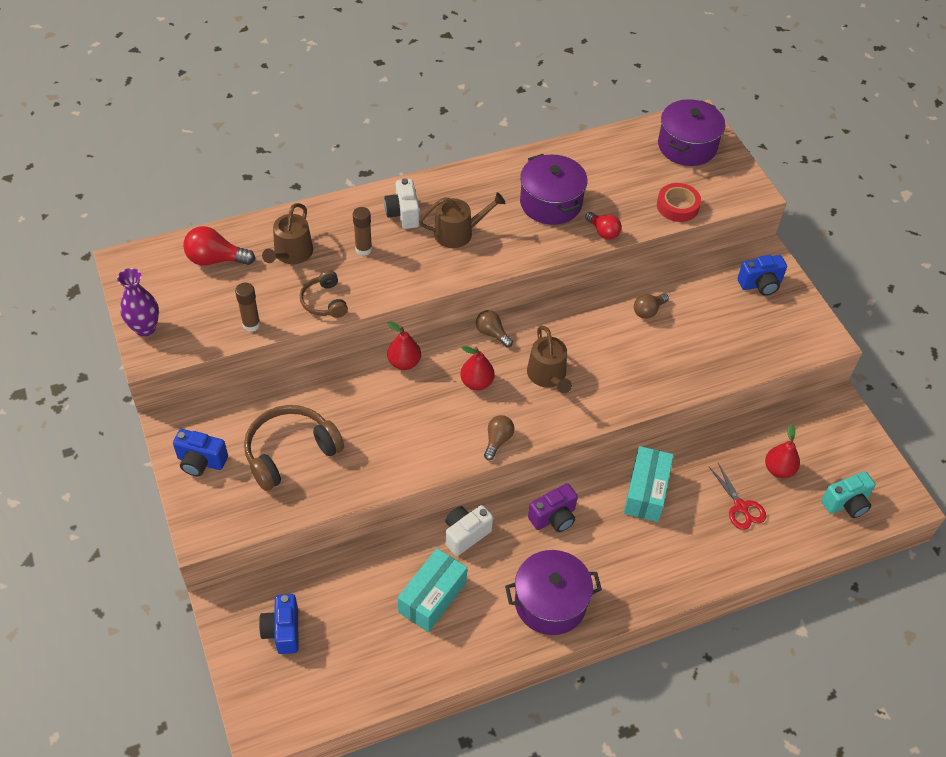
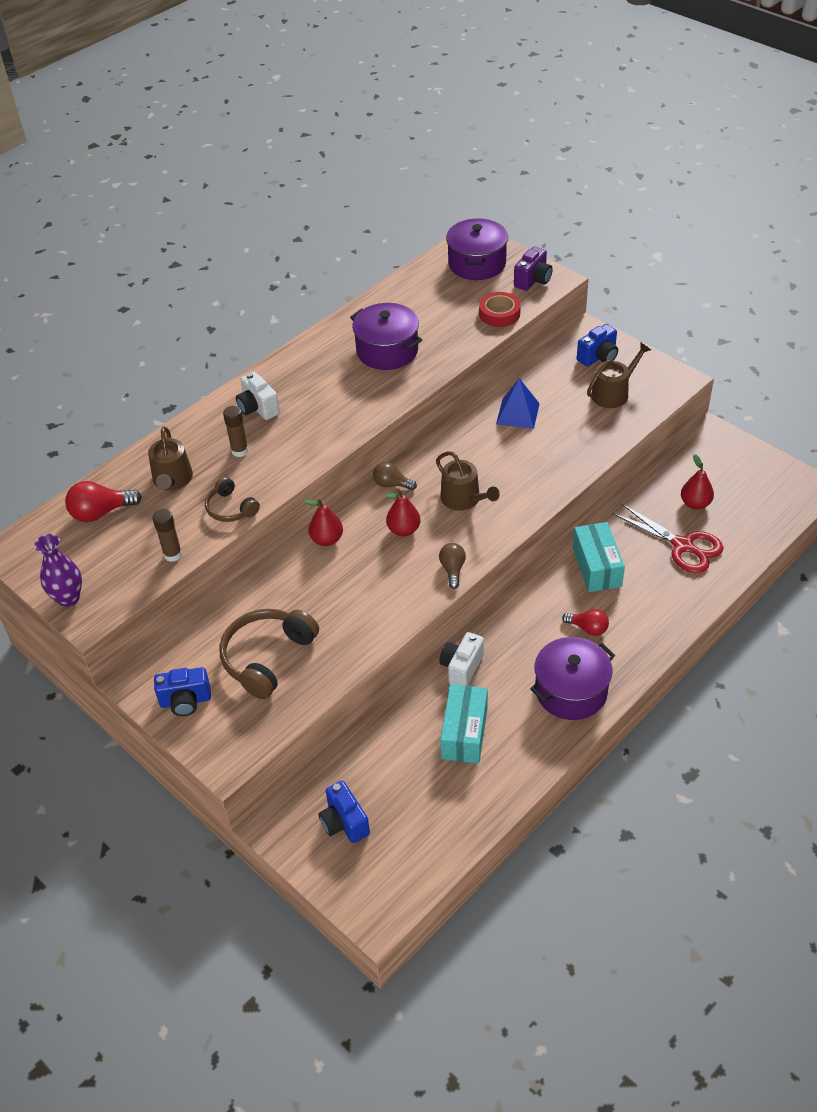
camera: 20 degrees left, 5 degrees down
brown watering can [419,192,505,248] -> brown watering can moved to [587,342,651,408]
purple camera [528,483,578,532] -> purple camera moved to [514,246,553,291]
red light bulb [585,212,622,240] -> red light bulb moved to [562,609,609,636]
brown light bulb [634,293,669,319] -> blue pyramid [496,378,540,429]
red scissors [708,463,766,530] -> red scissors [612,503,724,573], size x1.53
turquoise camera [821,471,875,518] -> none

